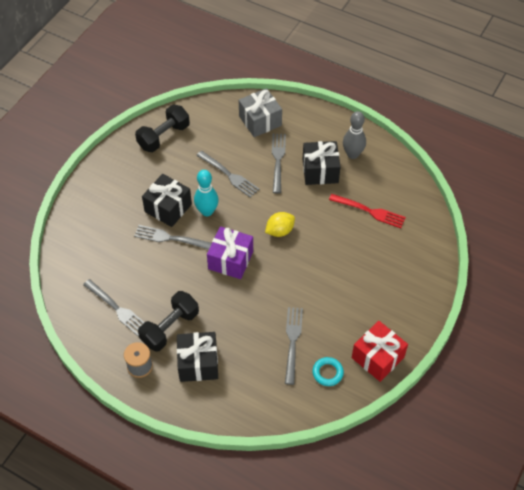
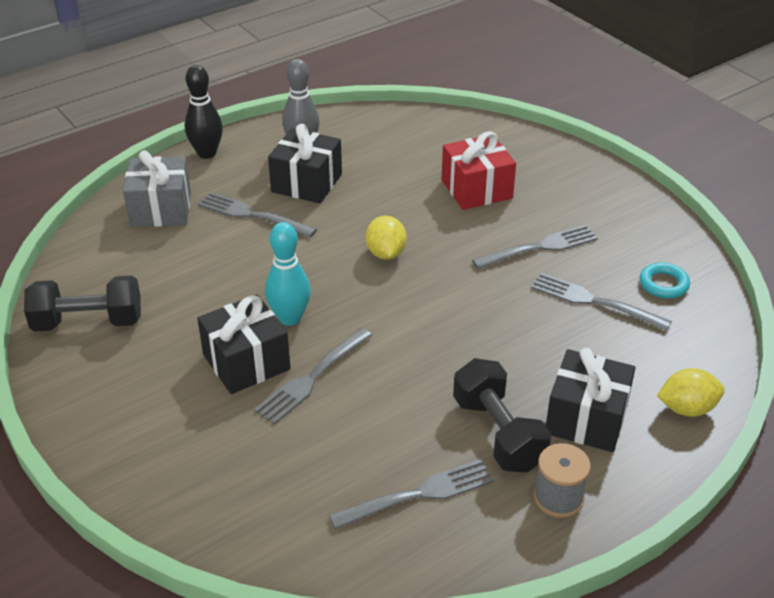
camera: 65 degrees left, 15 degrees down
black dumbbell [135,104,190,152] -> black dumbbell turned 75 degrees counterclockwise [24,276,141,332]
grey fork [196,151,260,198] -> grey fork moved to [472,225,598,269]
purple gift [207,226,253,279] -> none
red fork [329,194,406,228] -> none
red gift [352,321,408,382] -> red gift moved to [442,131,516,210]
none -> black bowling pin [185,65,223,159]
none -> yellow lemon [657,368,725,417]

